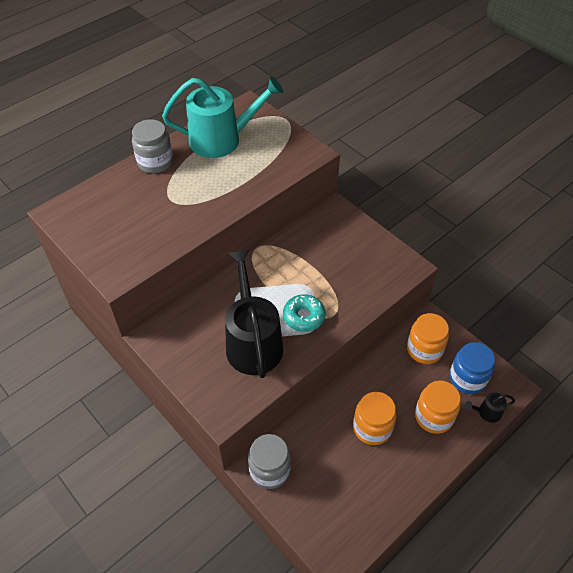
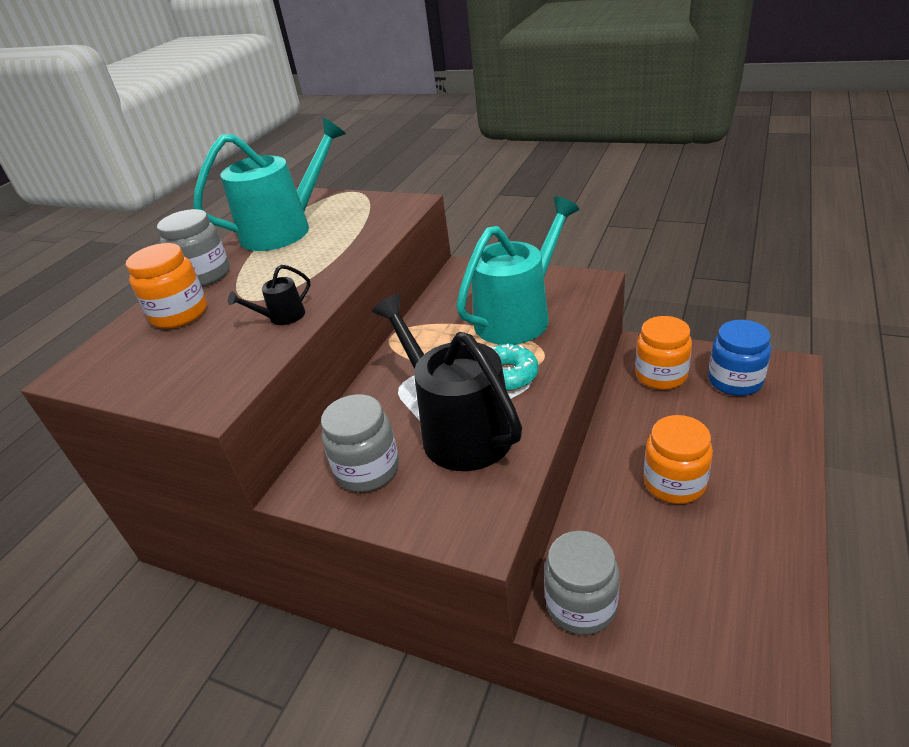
camera: 20 degrees left, 15 degrees down
orange jar [415,380,461,434] -> orange jar moved to [126,243,207,329]
black watering can [465,393,515,423] -> black watering can moved to [228,265,310,325]
none -> grey jar [321,394,399,492]
none -> turquoise watering can [456,197,580,345]

